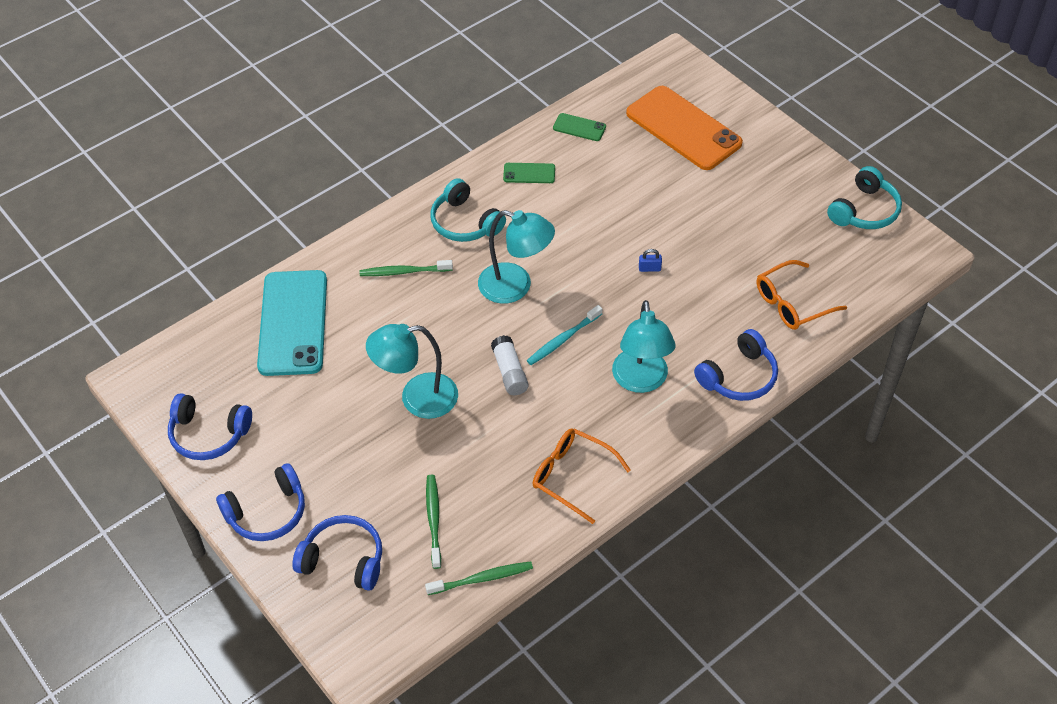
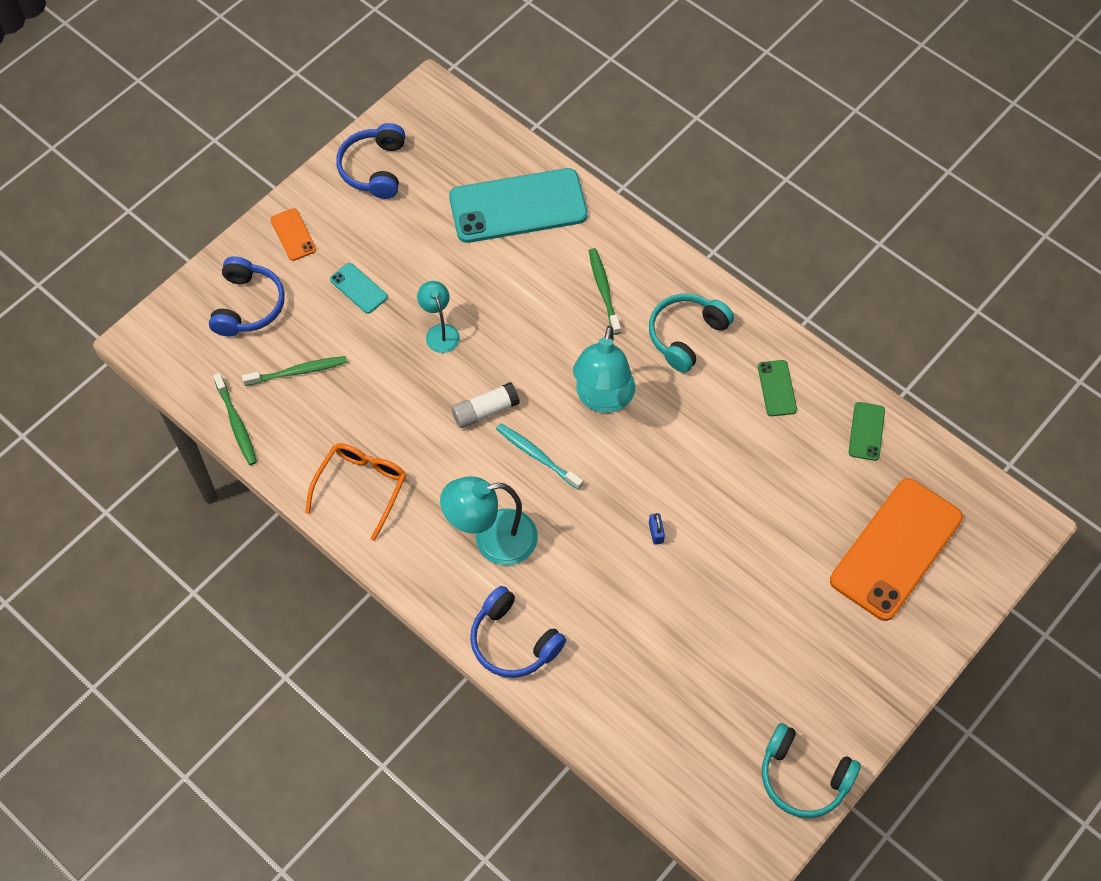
camera: 80 degrees right, 10 degrees up
blue headphones [216,463,305,541] -> orange phone [270,208,316,261]
turquoise lamp [366,324,458,419] -> turquoise lamp [417,281,460,353], size x0.58
orange glasses [757,260,847,330] -> none
none -> turquoise phone [330,263,388,314]

